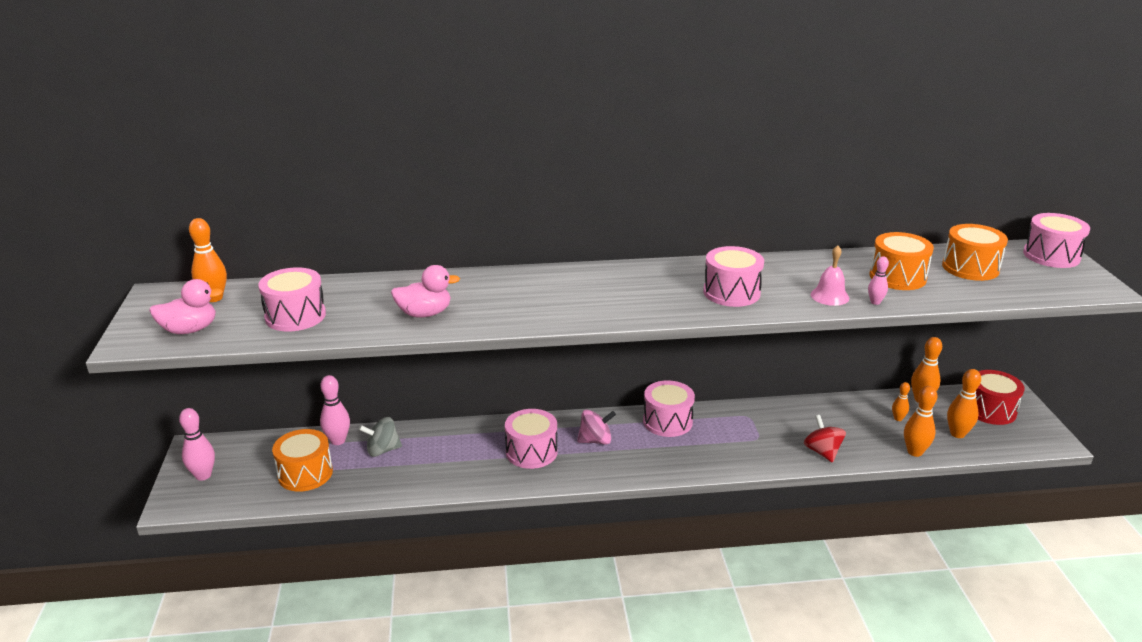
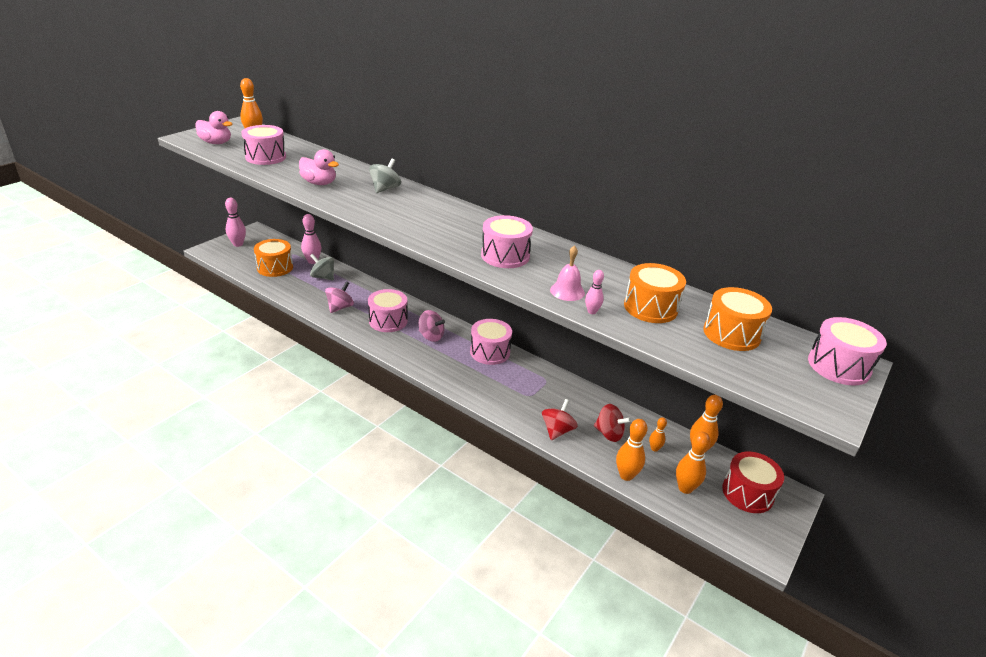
camera: 40 degrees right, 5 degrees up
none -> pink spinning top [325,281,354,313]
none -> grey spinning top [369,159,401,193]
none -> red spinning top [594,404,631,442]

